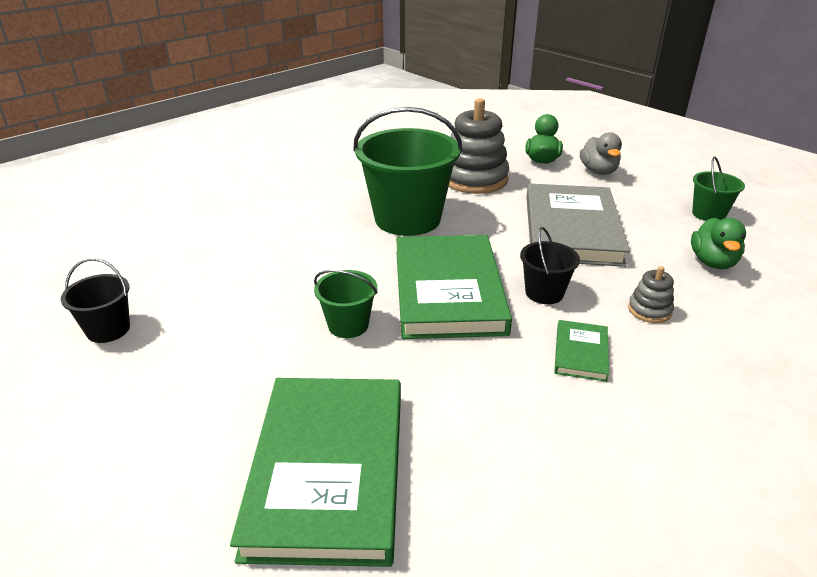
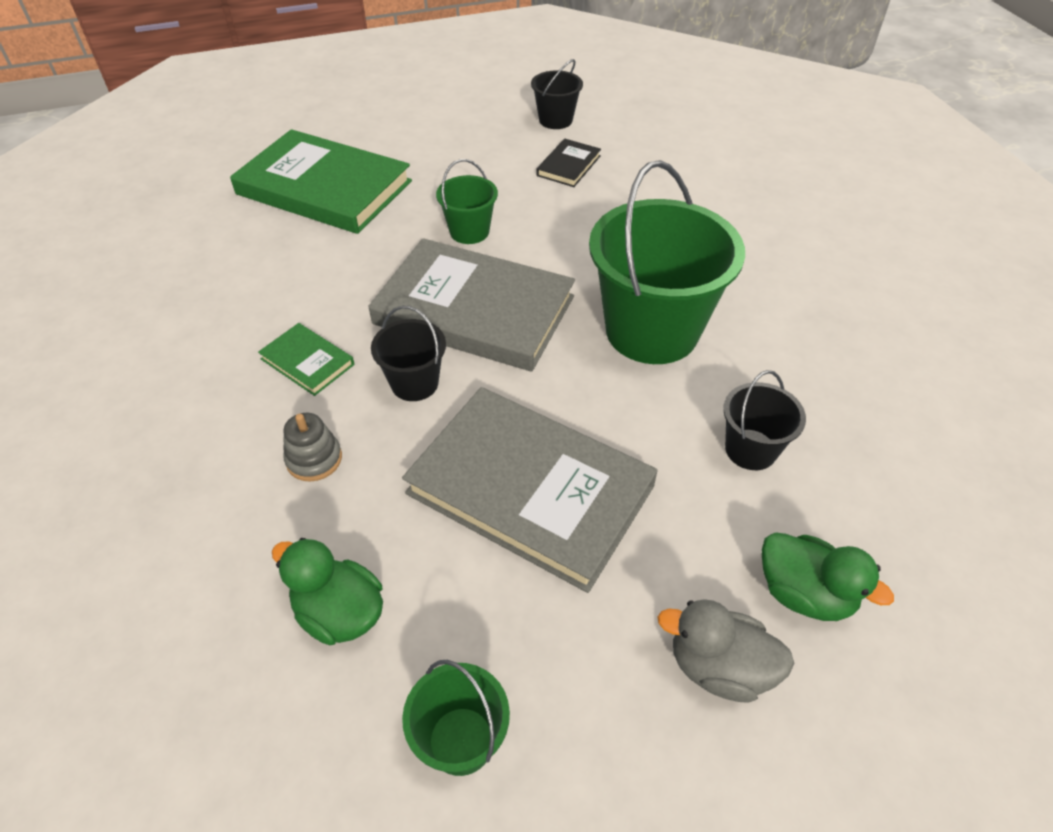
camera: 115 degrees right, 15 degrees up
green book [396,235,512,339] -> grey book [368,238,575,372]
grey stacking toy [449,98,509,194] -> black bucket [723,370,806,470]
none -> black book [536,139,601,187]

